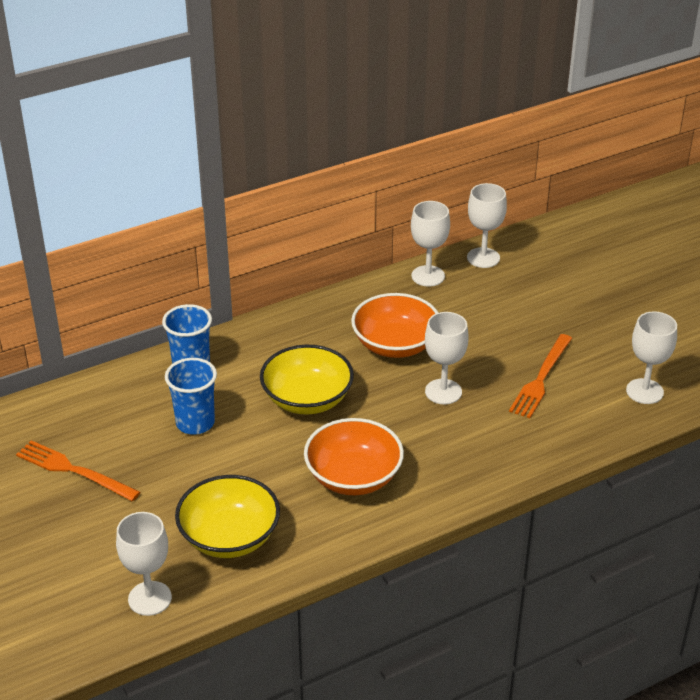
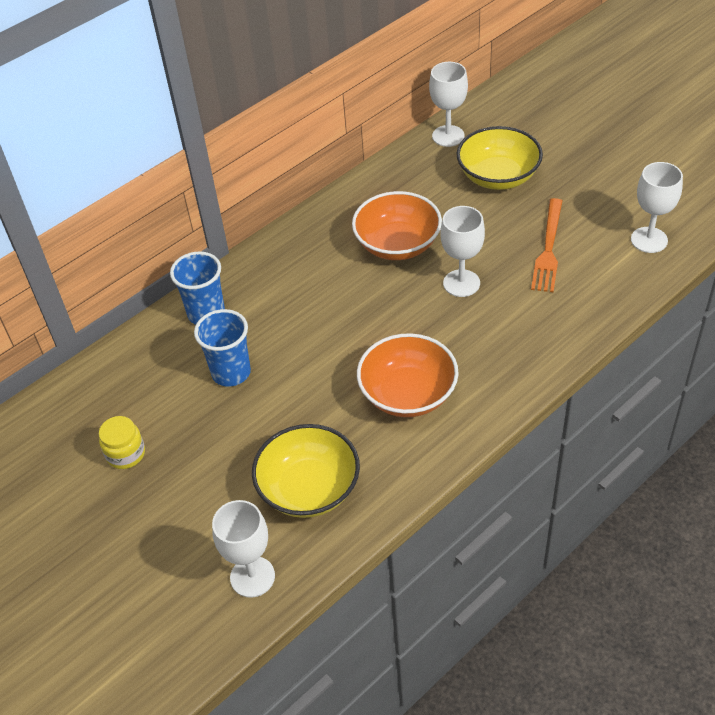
camera: 10 degrees left, 10 degrees up
orange fork [16,440,140,501] -> yellow jar [99,416,145,469]
yellow bowl [260,345,354,414] -> yellow bowl moved to [457,126,543,190]
white goblet [411,201,450,287] -> none

